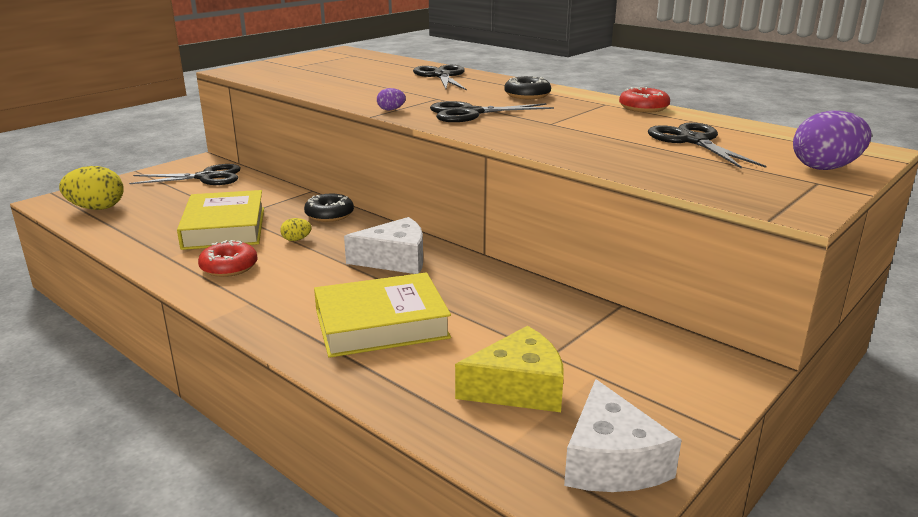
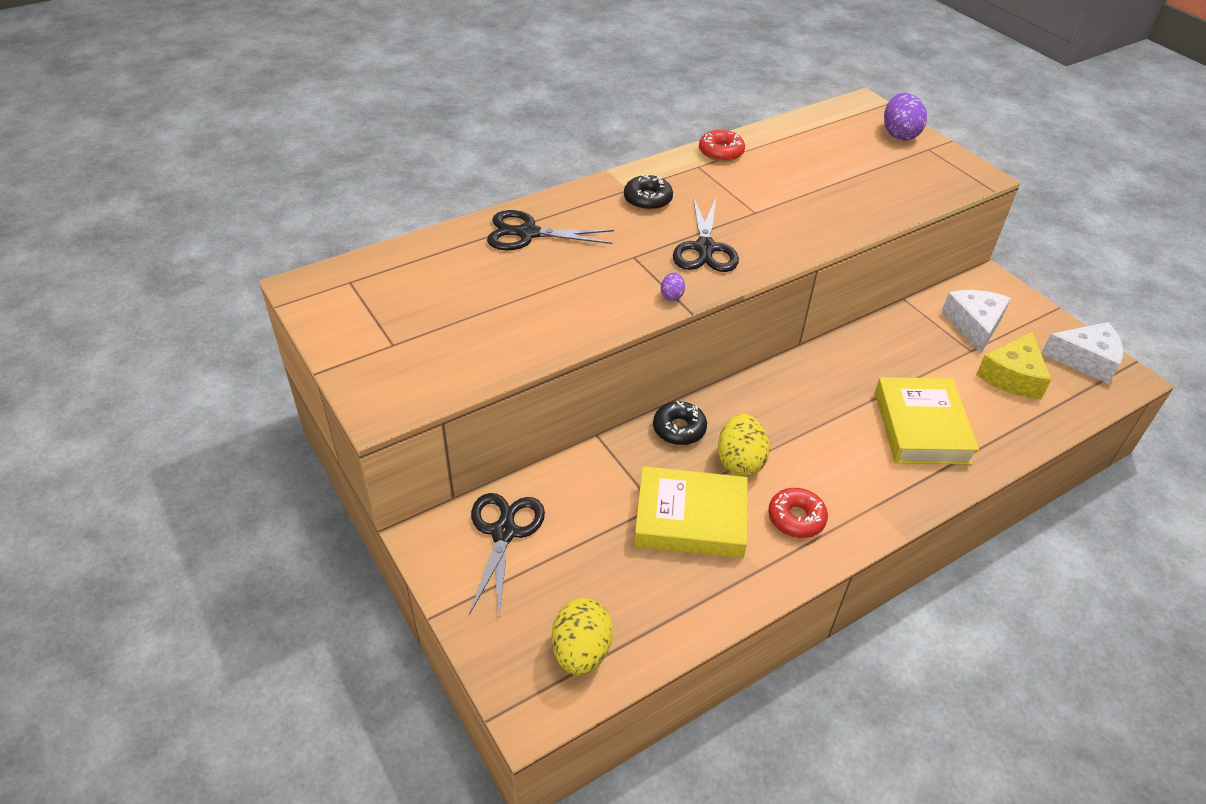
camera: 75 degrees left, 20 degrees up
yellow egg [280,218,312,241] -> yellow egg [718,414,770,477], size x2.08
white cheese [344,217,423,274] -> white cheese moved to [941,290,1011,353]
yellow cheese [455,326,564,412] -> yellow cheese turned 150 degrees counterclockwise [976,332,1052,399]
black scissors [648,122,766,169] -> none

